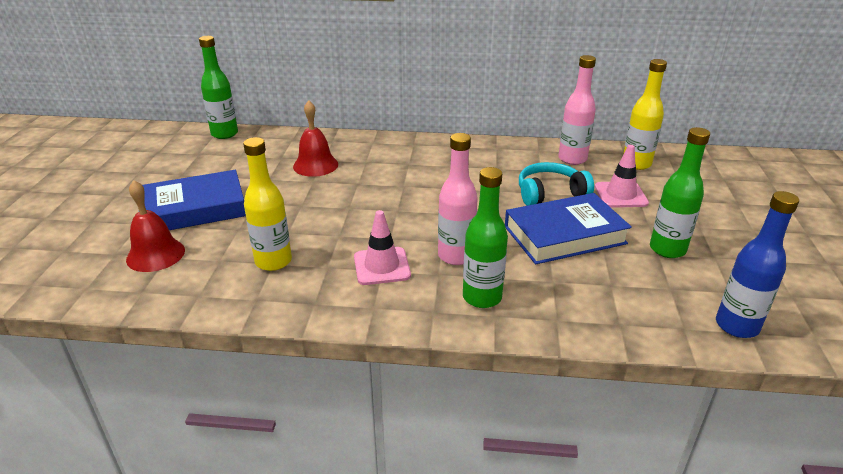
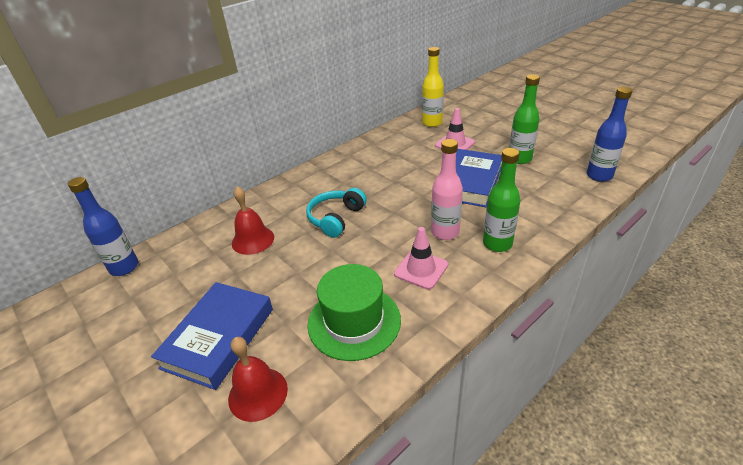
camera: 45 degrees left, 5 degrees up
green bottle [199,36,238,139] -> blue bottle [68,177,139,276]
yellow bottle [243,137,292,271] -> green hat [307,264,401,361]
turquoise headphones [519,162,594,206] -> turquoise headphones moved to [306,188,367,238]
pink bottle [558,55,596,165] -> none

